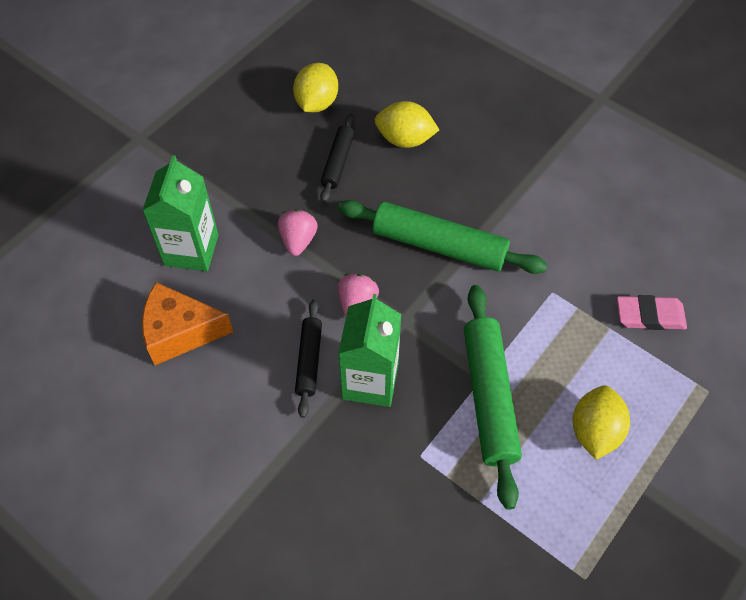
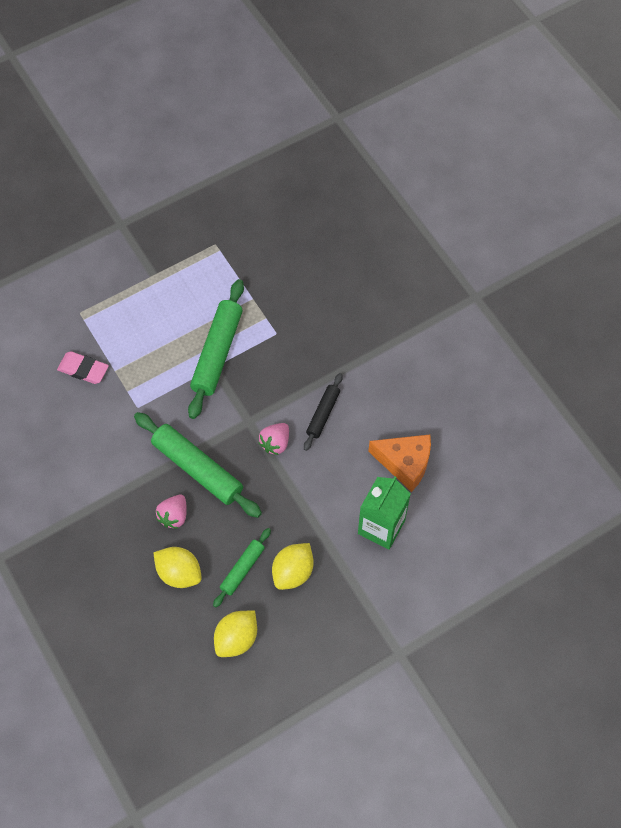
camera: 160 degrees left, 5 degrees up
pink strawberry [278,210,318,256] -> pink strawberry moved to [156,495,187,529]
black rolling pin [320,114,355,203] -> green rolling pin [213,528,271,608]
green carton [338,294,401,407] -> none
yellow lemon [573,385,630,460] -> yellow lemon moved to [272,543,314,590]

